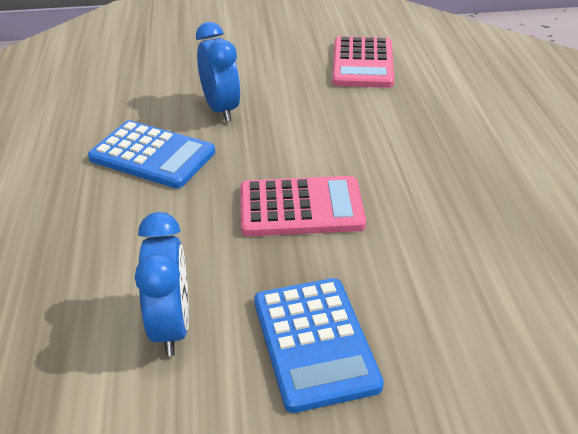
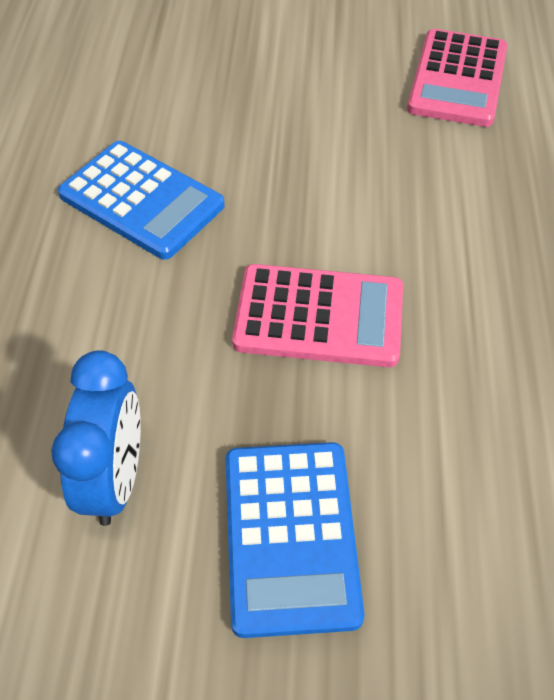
camera: 10 degrees right, 15 degrees up
blue clock [196,22,241,122] -> none

